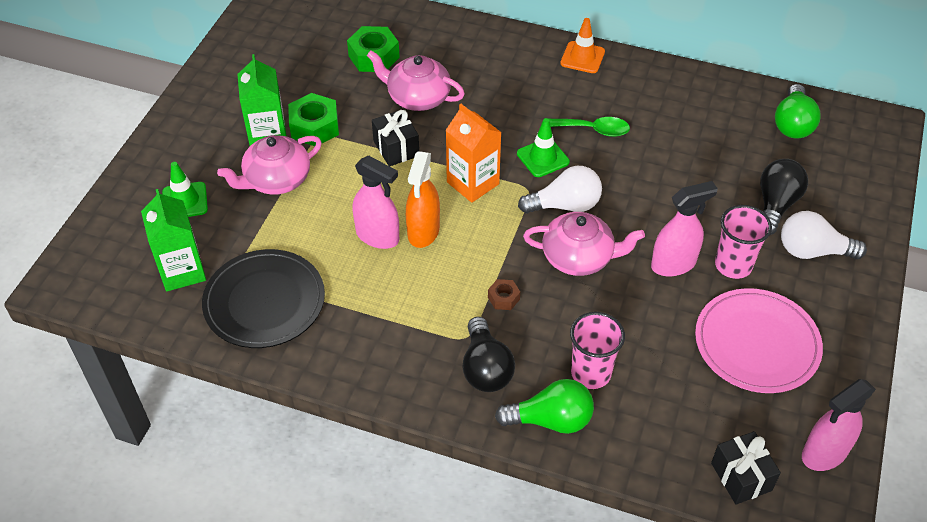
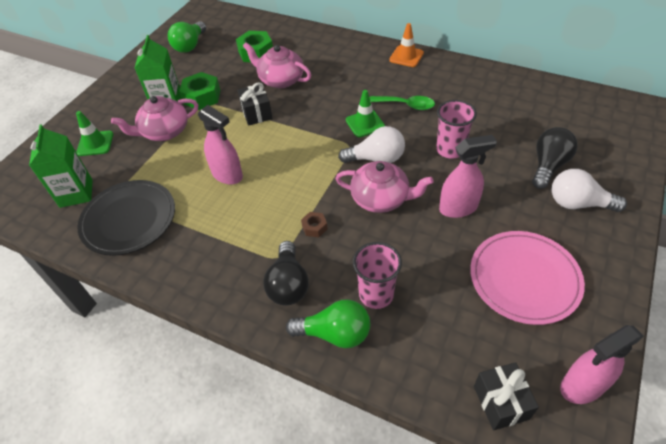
camera: 10 degrees right, 0 degrees up
orange spray bottle [406,151,440,248] -> none
orange carton [445,104,502,203] -> none
pink cup [715,205,772,279] -> pink cup moved to [436,100,477,159]
green light bulb [775,84,821,139] -> green light bulb moved to [168,21,206,53]

